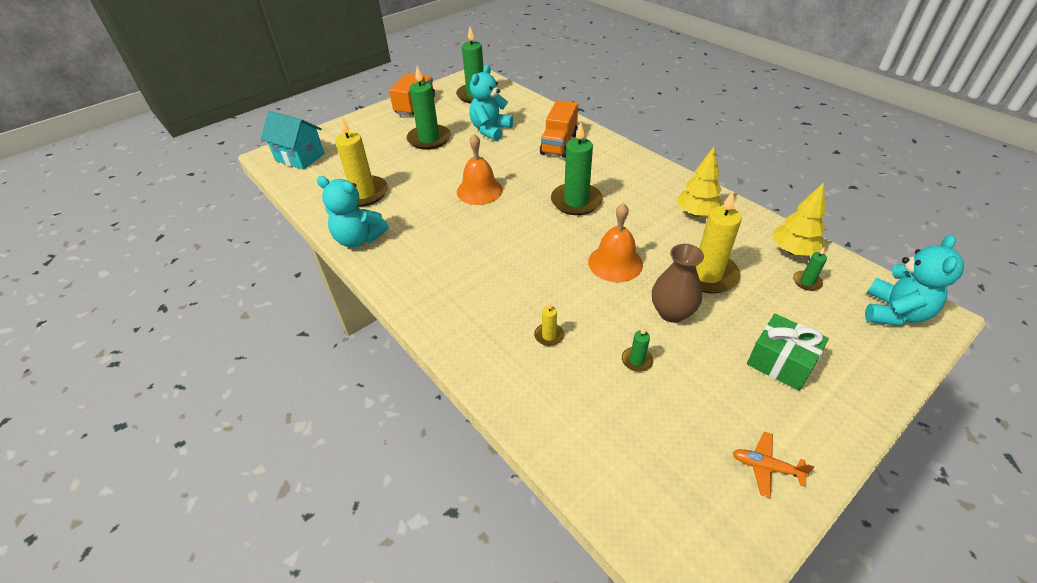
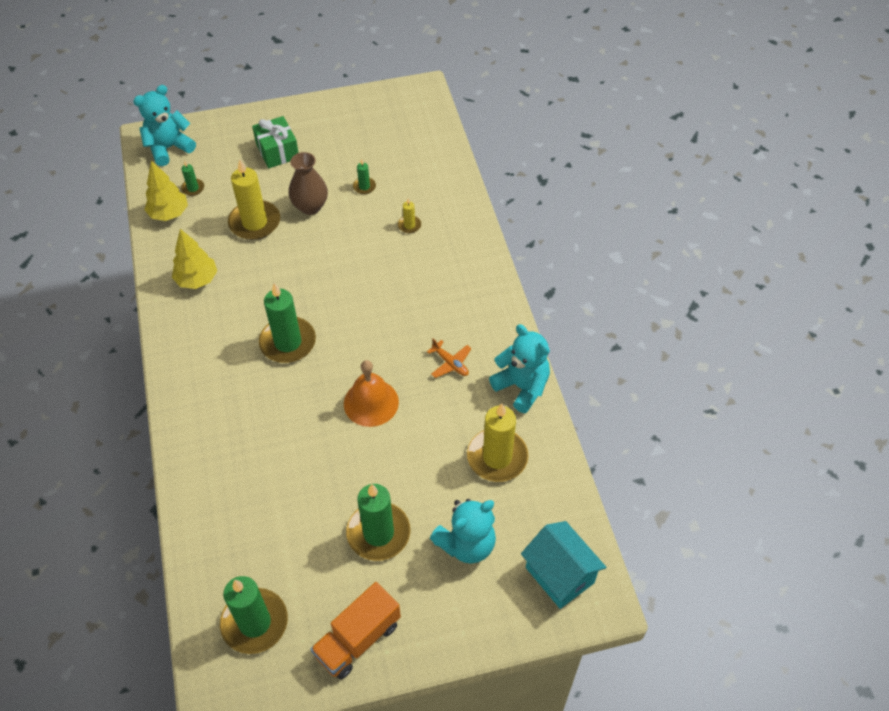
camera: 155 degrees left, 10 degrees up
turquoise teddy bear [469,65,513,141] -> turquoise teddy bear moved to [430,499,496,564]
orange truck [540,100,578,158] -> none
orange bell [588,203,643,282] -> none
orange plane [733,432,814,498] -> orange plane moved to [427,338,472,378]

